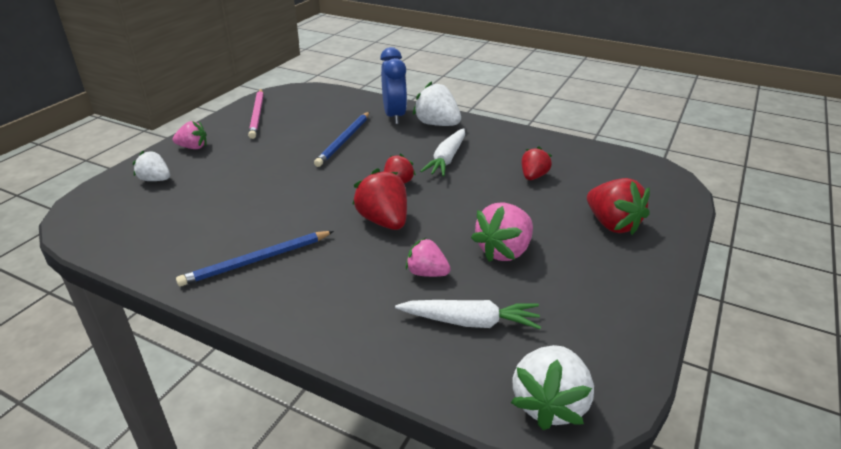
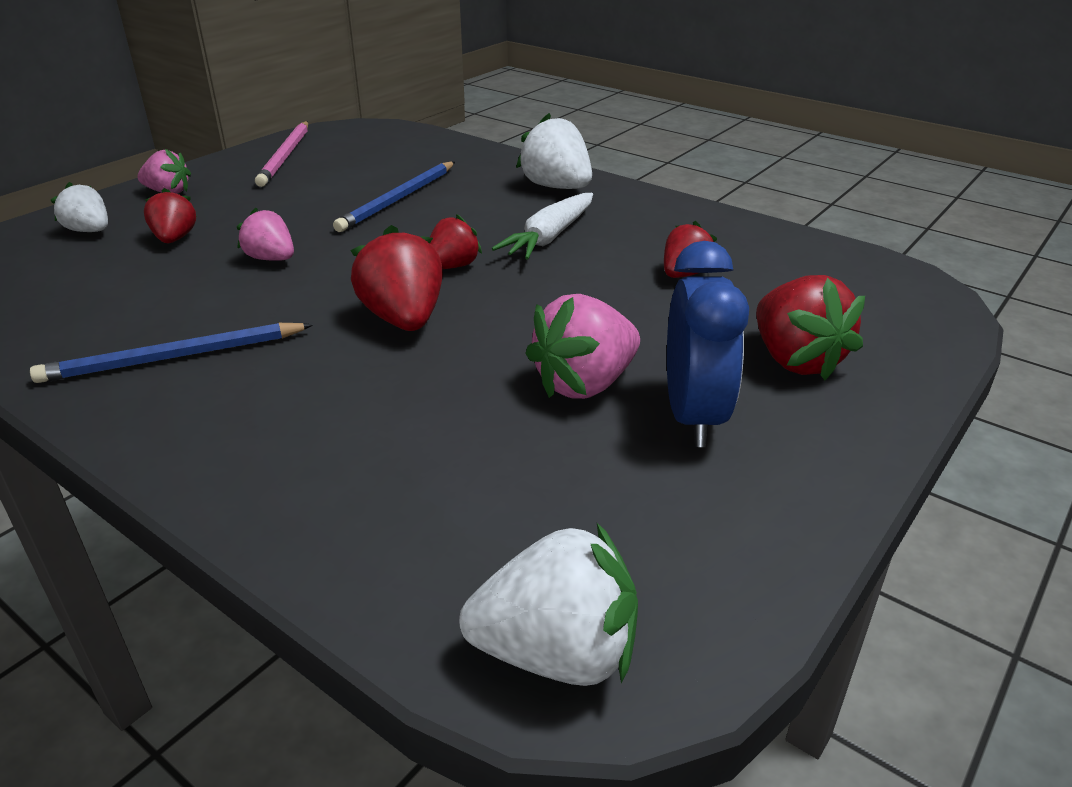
camera: 10 degrees right, 0 degrees up
blue clock [380,47,407,124] -> blue clock moved to [667,241,749,447]
white carrot [395,300,541,329] -> none
pink strawberry [406,238,451,277] -> pink strawberry moved to [237,207,294,261]
white strawberry [511,345,594,430] -> white strawberry turned 120 degrees counterclockwise [459,523,638,686]
none -> red strawberry [144,188,197,243]

